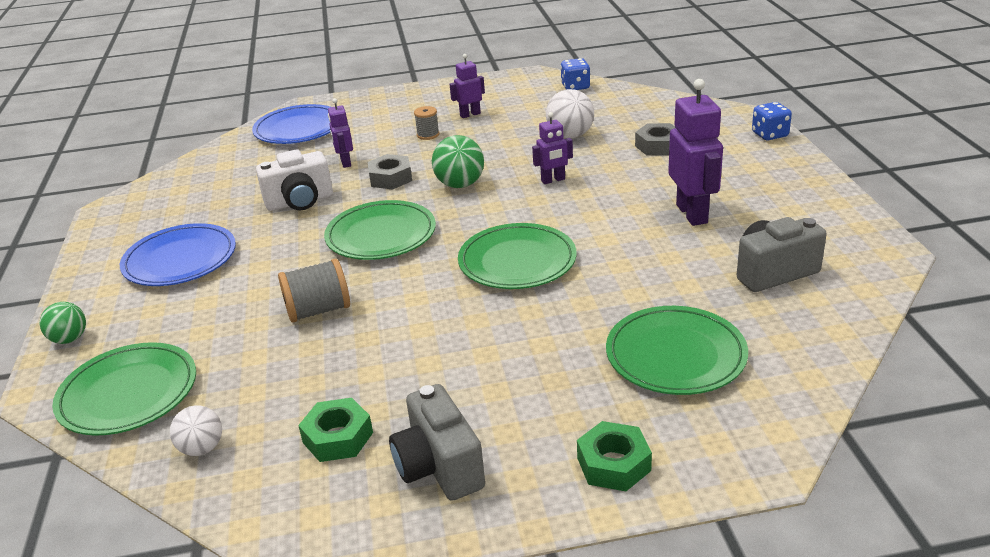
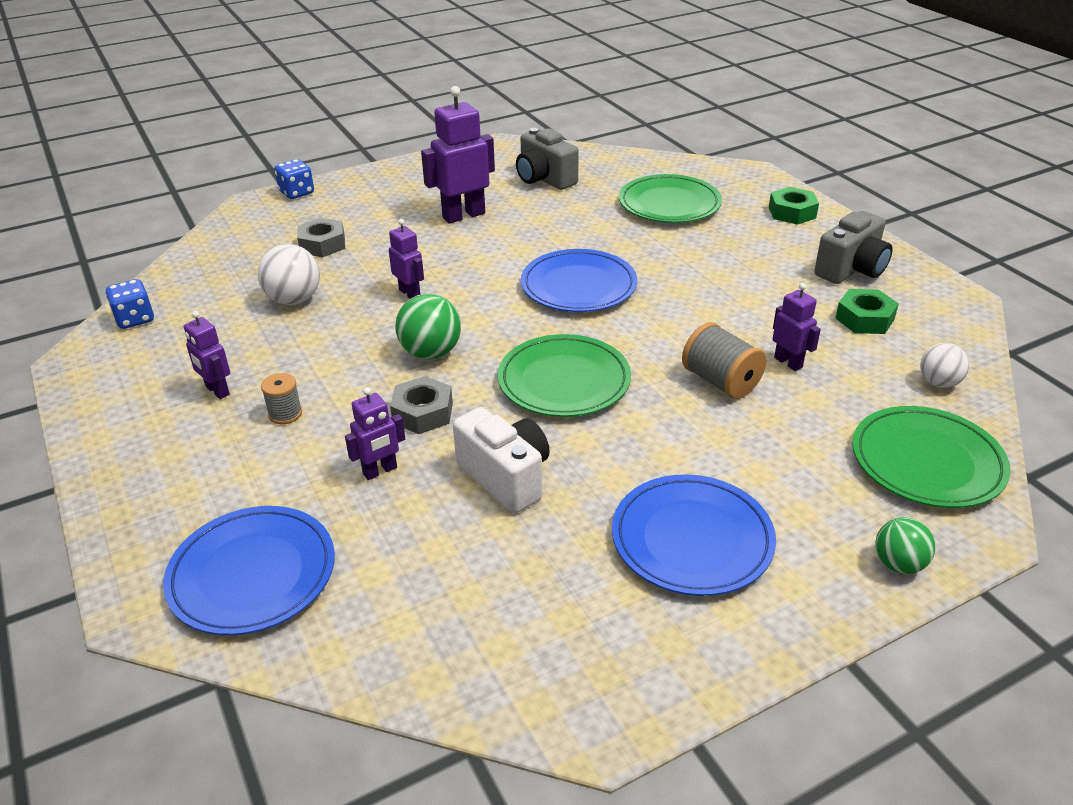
camera: 110 degrees left, 5 degrees up
green plate [458,223,577,289] -> blue plate [521,249,637,312]
none -> purple robot [773,283,821,371]

